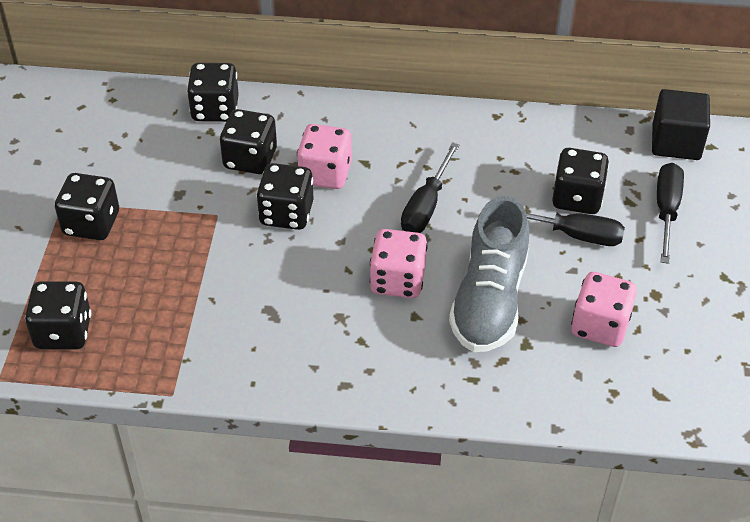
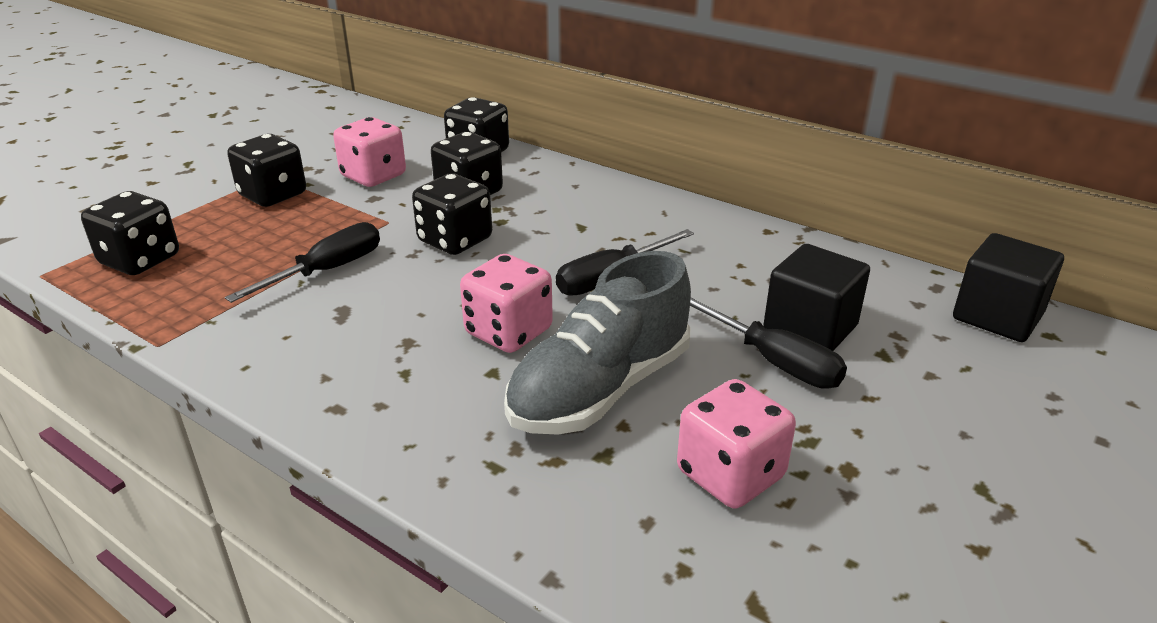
camera: 30 degrees right, 15 degrees down
pink dice [297,124,352,189] -> pink dice moved to [333,117,406,187]
black dice [552,148,609,214] -> black cube [763,244,870,351]
black screwdriver [657,163,684,264] -> black screwdriver moved to [225,222,380,303]

